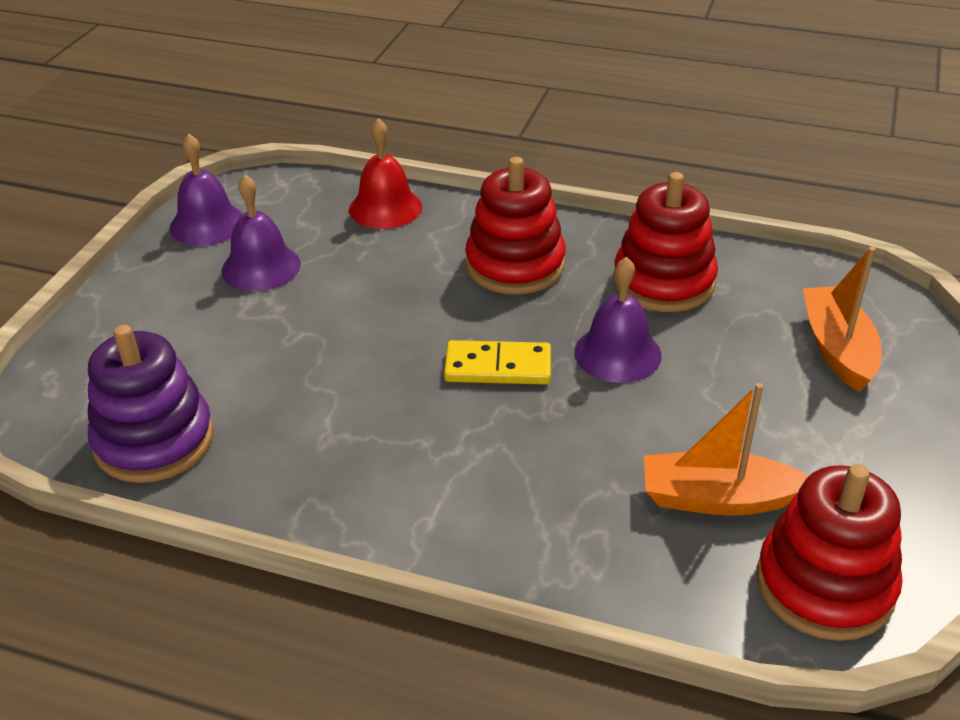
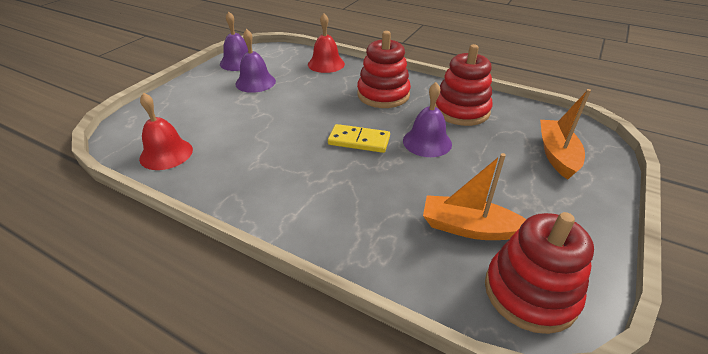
camera: 10 degrees right, 0 degrees up
purple stacking toy [88,325,214,483] -> red bell [139,92,193,170]

